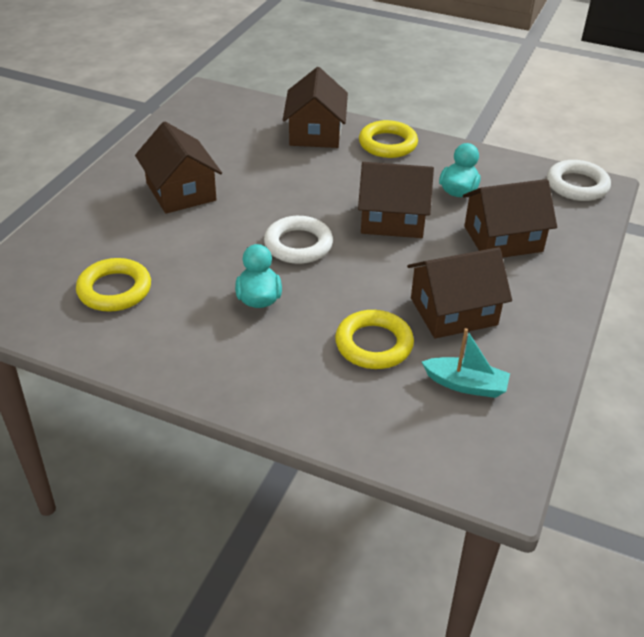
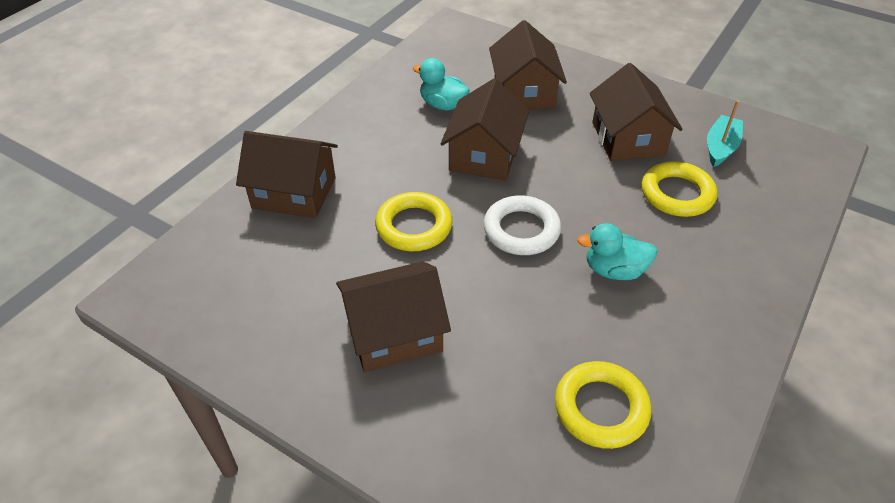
camera: 80 degrees left, 5 degrees up
yellow ring [359,120,418,158] -> yellow ring moved to [375,192,452,251]
white ring [547,160,611,201] -> none

